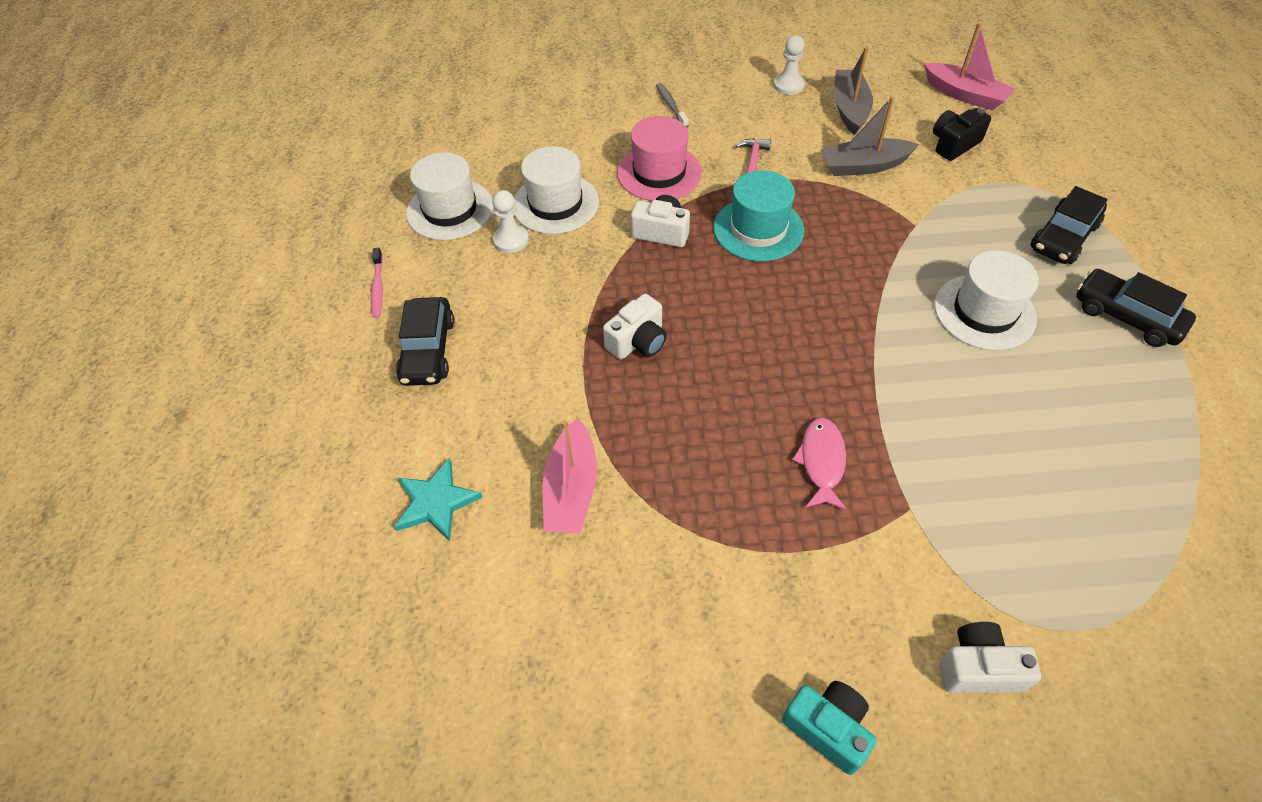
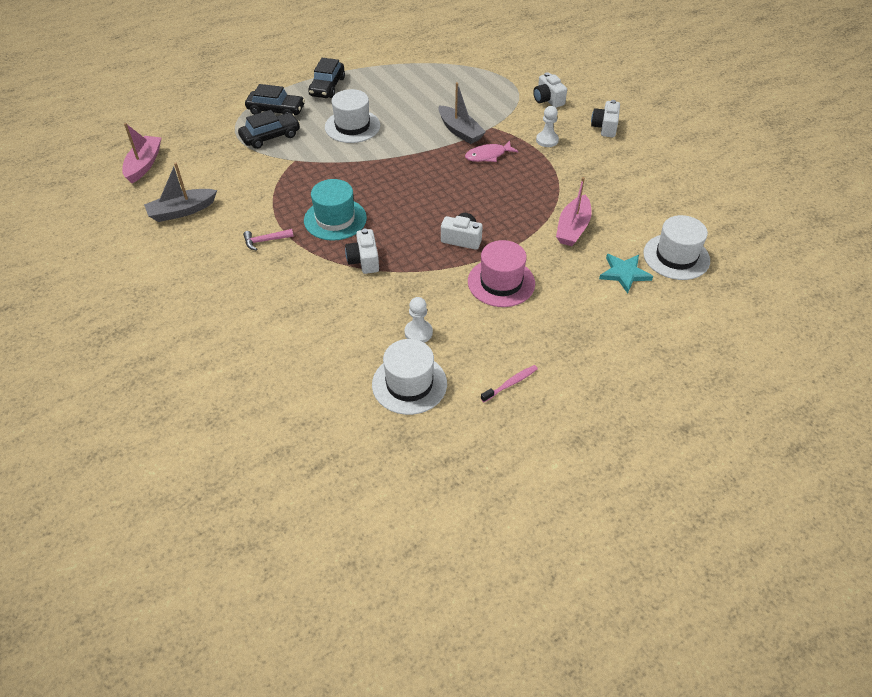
camera: 120 degrees left, 5 degrees down
black car [396,297,455,386] -> black car moved to [238,110,300,149]
white hat [514,146,599,234] -> white hat moved to [643,215,710,280]
pink boat [543,418,597,533] -> pink boat turned 135 degrees clockwise [556,177,592,246]
pink hat [617,116,702,201] -> pink hat moved to [468,240,535,307]
grey toothbrush [656,83,689,128] -> none
white pawn [773,35,805,95] -> white pawn moved to [536,106,559,147]
turquoise camera [782,681,877,775] -> white camera [591,100,620,137]
grey boat [821,97,919,176] -> grey boat moved to [438,82,486,144]
black camera [933,108,991,161] -> none

